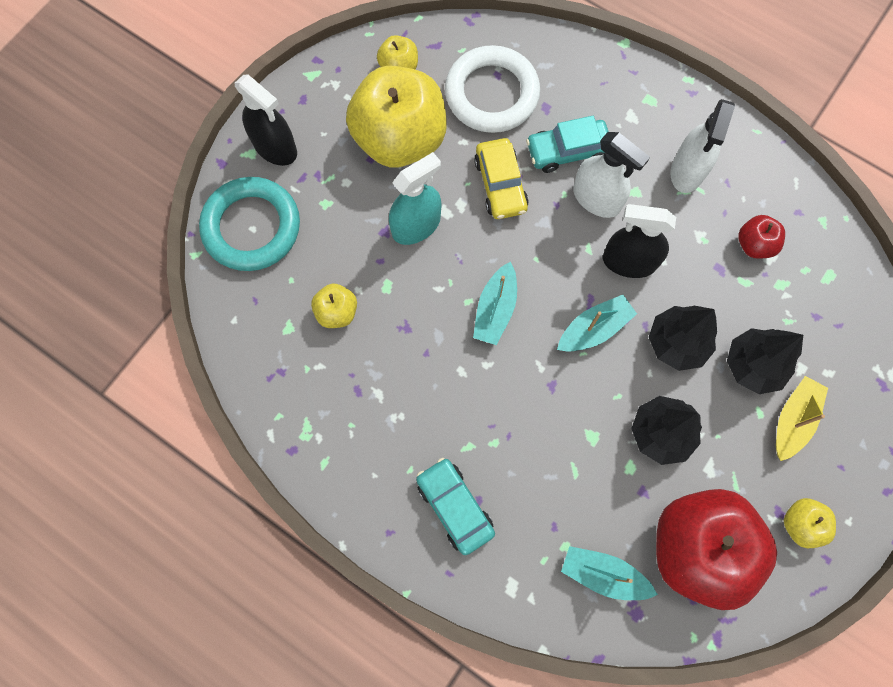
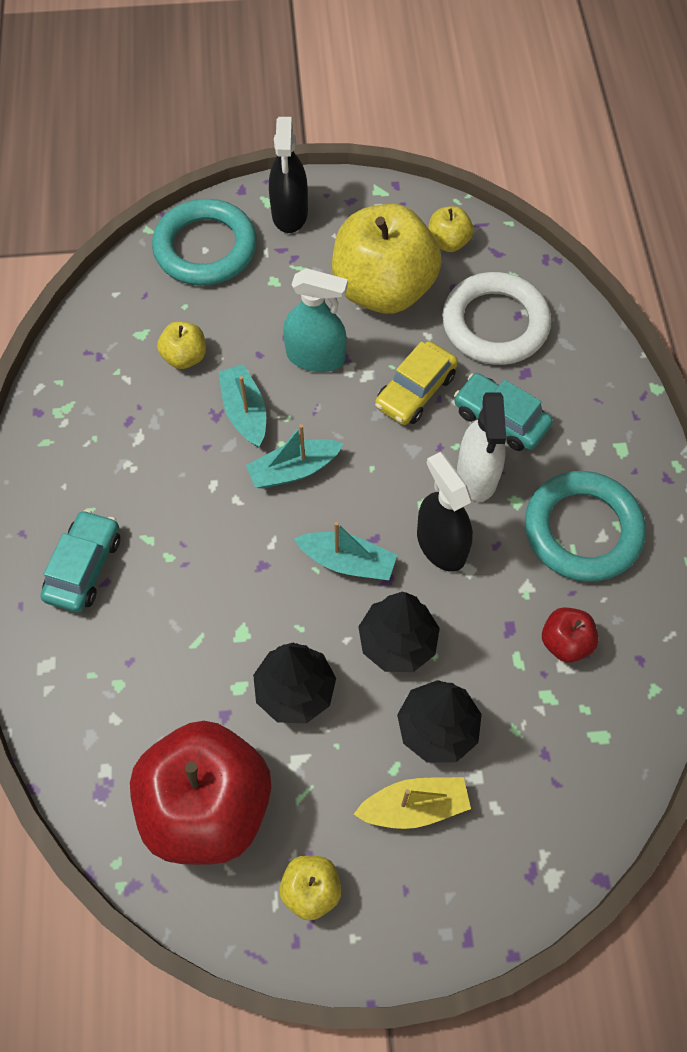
camera: 50 degrees right, 10 degrees down
turquoise boat [561,546,658,600] -> turquoise boat moved to [218,364,266,447]
white spray bottle [670,99,735,193] -> turquoise ring [525,471,646,582]

